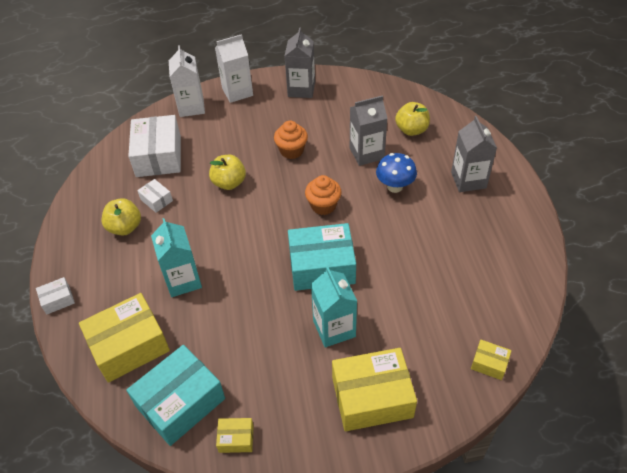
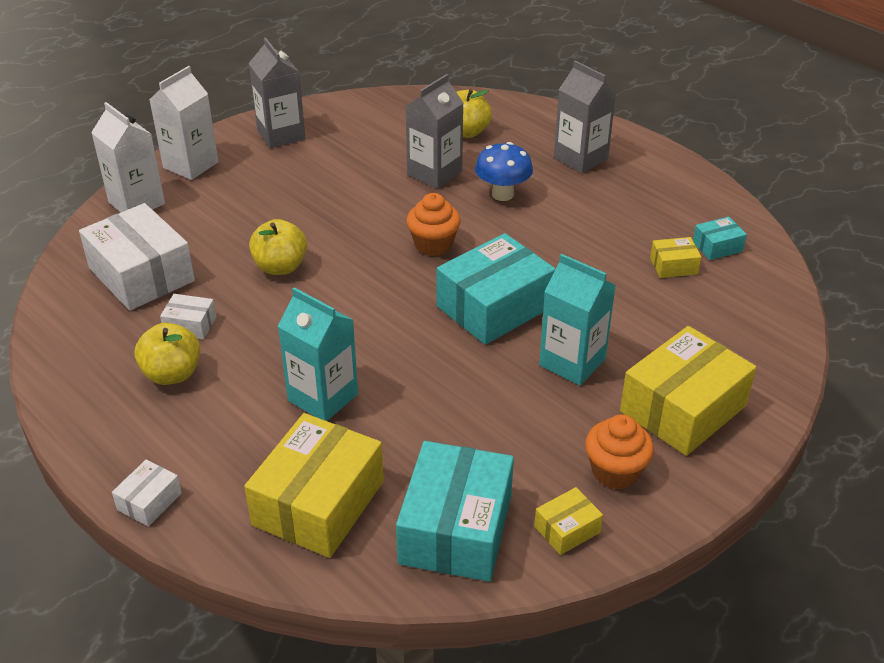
camera: 35 degrees left, 10 degrees down
orange cupcake [274,121,308,159] -> orange cupcake moved to [585,414,654,489]
yellow box [471,340,512,380] -> yellow box moved to [650,237,701,278]
none -> turquoise box [693,217,747,260]

